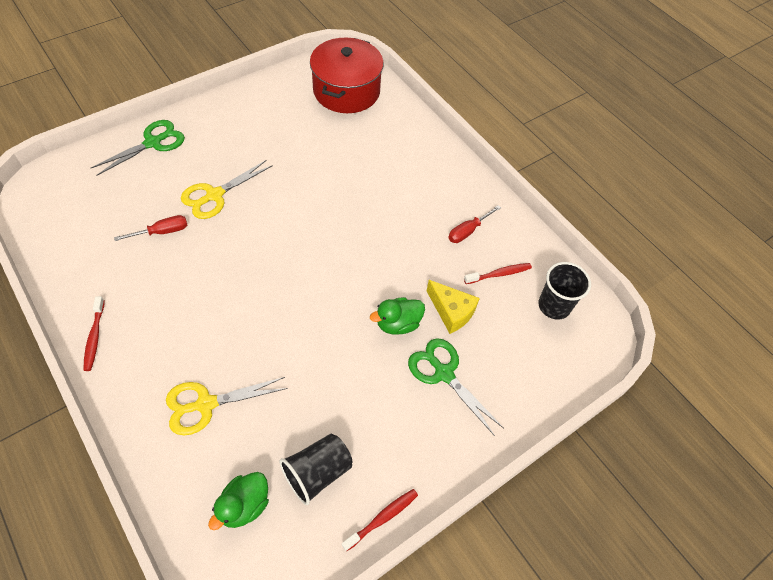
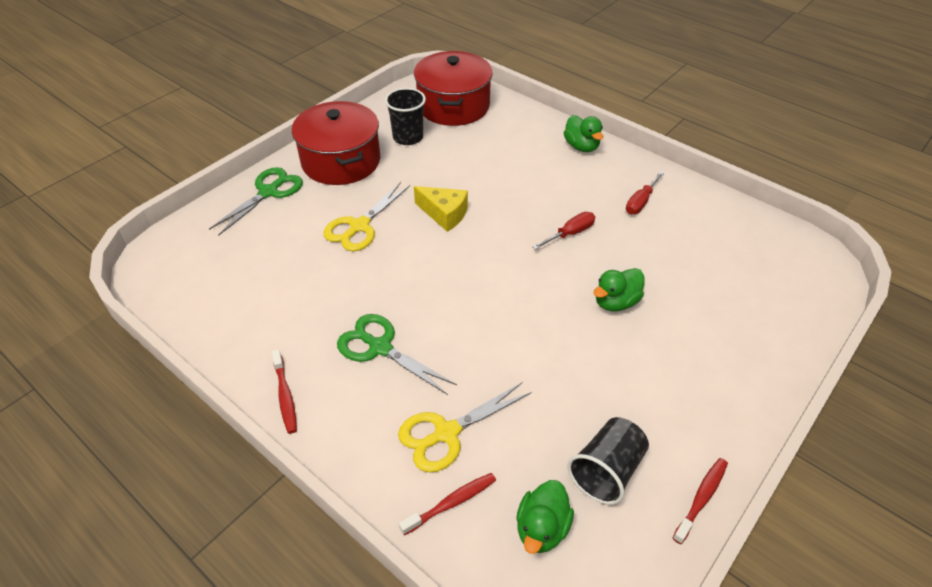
camera: 10 degrees left, 10 degrees down
red screwdriver [114,215,187,241] -> red screwdriver moved to [532,212,595,250]
green scissors [408,338,504,436] -> green scissors moved to [337,314,457,395]
yellow cheese [427,280,480,334] -> yellow cheese moved to [414,186,468,232]
red toothbrush [464,263,532,284] -> red toothbrush moved to [399,473,496,535]
black cup [538,262,591,320] -> black cup moved to [385,88,426,145]
none -> red pot [292,101,380,185]
none -> green duck [564,115,603,152]

